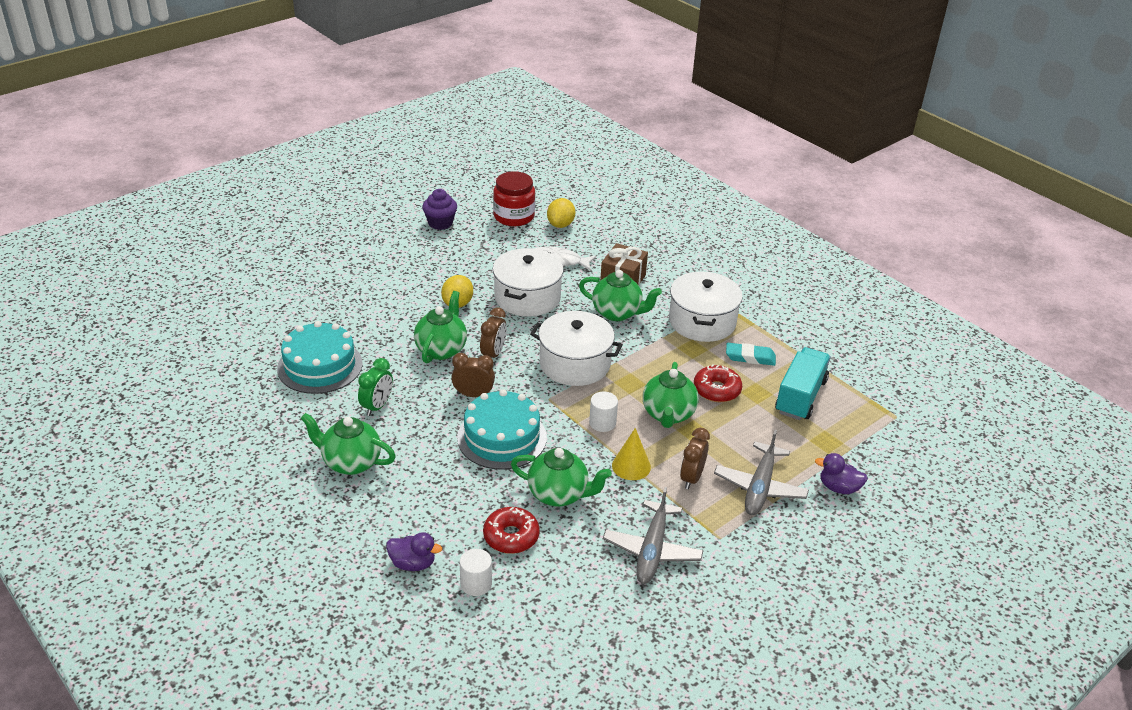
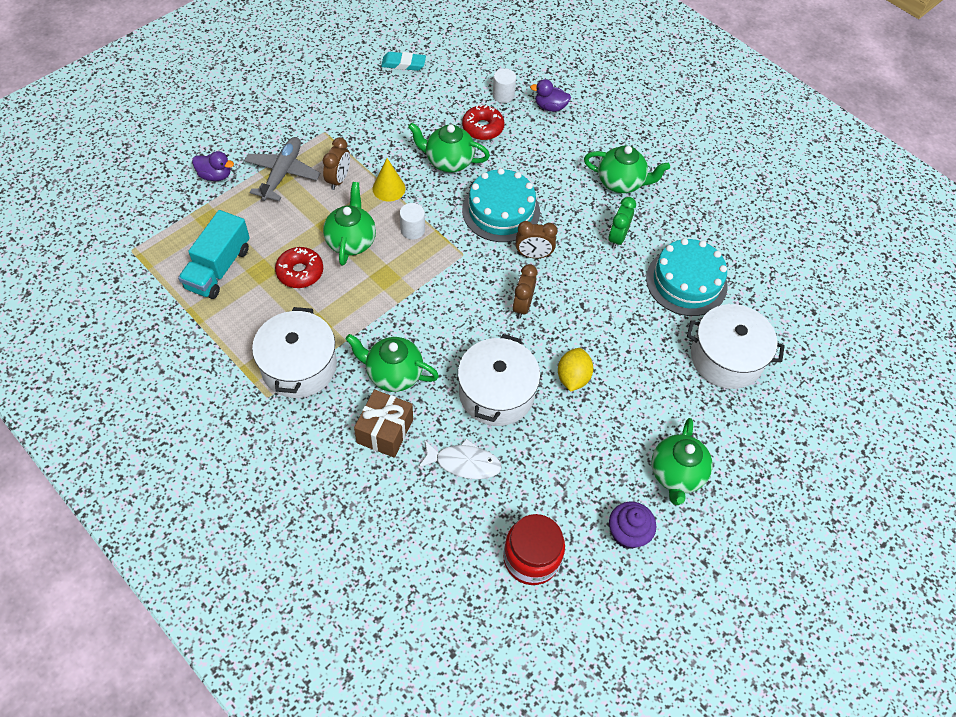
camera: 175 degrees right, 20 degrees up
green teapot [414,291,467,363] -> green teapot moved to [651,418,712,505]
white pot [530,311,623,386] -> white pot moved to [687,304,785,389]
yellow lemon [547,198,575,228] -> none
grey plane [603,487,704,584] -> none
turquoise eraser [726,343,776,366] -> turquoise eraser moved to [381,52,426,71]

